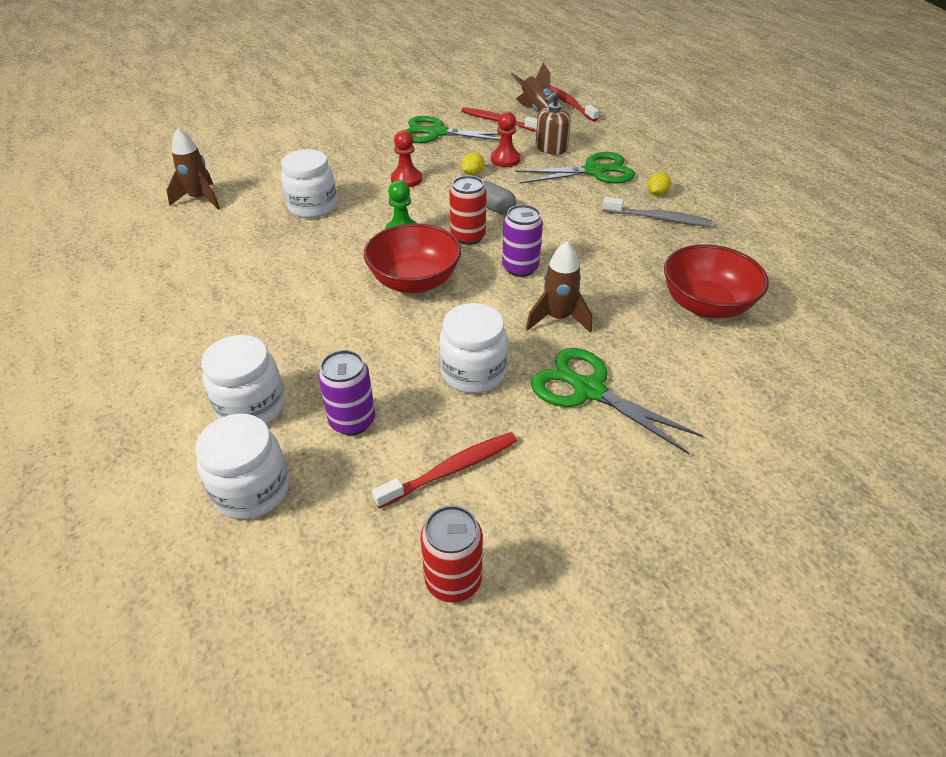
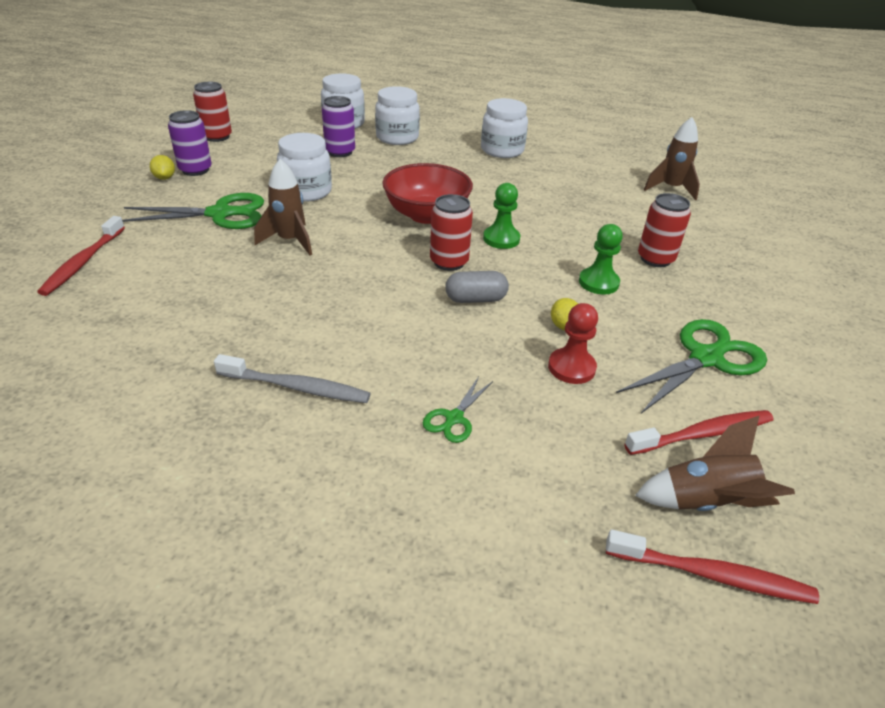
camera: 130 degrees right, 5 degrees down
white jar [281,149,337,218] -> white jar moved to [481,98,528,158]
red toothbrush [372,432,517,509] -> red toothbrush moved to [37,216,125,296]
red pawn [391,130,422,188] -> green pawn [579,224,623,295]
purple can [502,205,543,277] -> purple can moved to [168,110,212,176]
green scissors [515,152,635,183] -> green scissors [423,377,493,443], size x0.50
brown soap dispenser [536,92,571,155] -> none
grey toothbrush [603,197,712,227] -> grey toothbrush turned 135 degrees counterclockwise [214,354,371,403]
yellow lemon [647,172,671,196] -> yellow lemon moved to [150,155,175,180]
red bowl [664,244,769,318] -> none
none -> red can [638,193,691,267]

